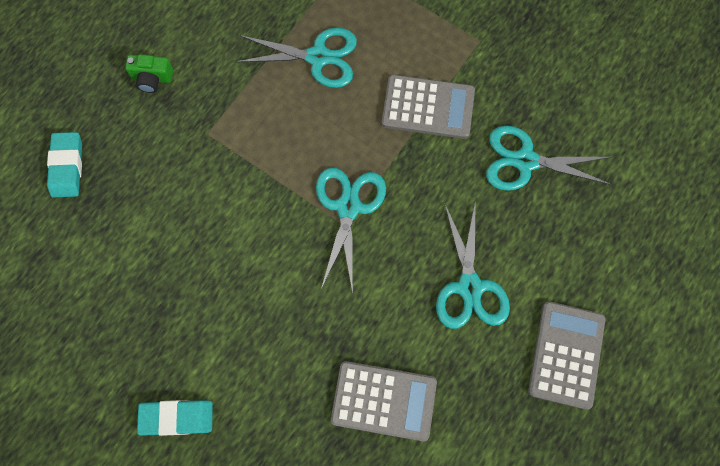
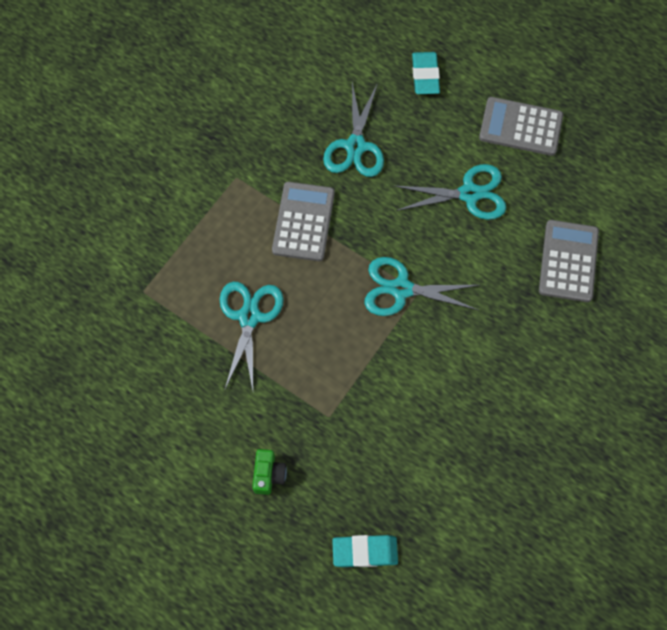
camera: 90 degrees left, 5 degrees down
turquoise eraser [137,400,213,436] -> turquoise eraser moved to [412,52,440,94]

